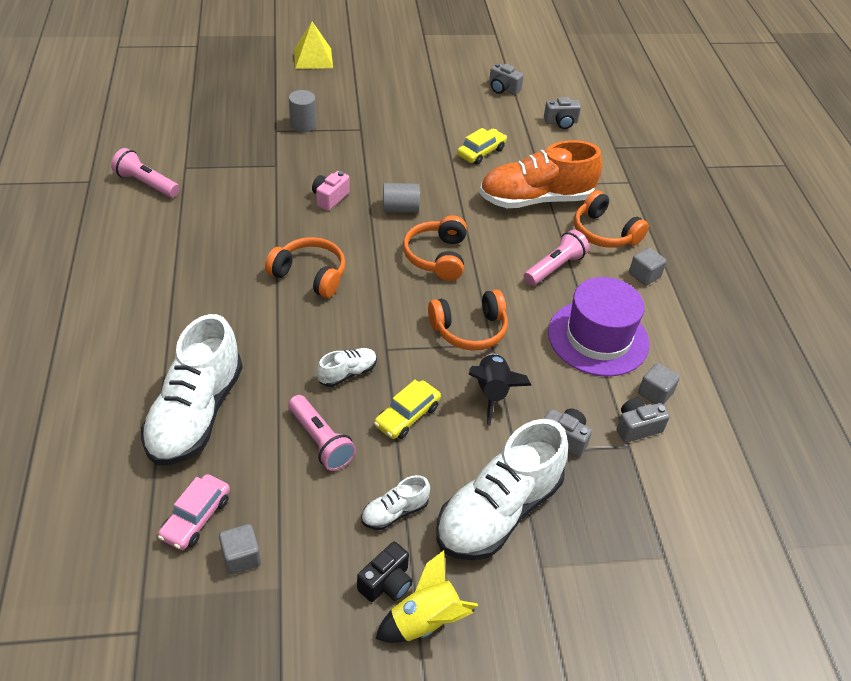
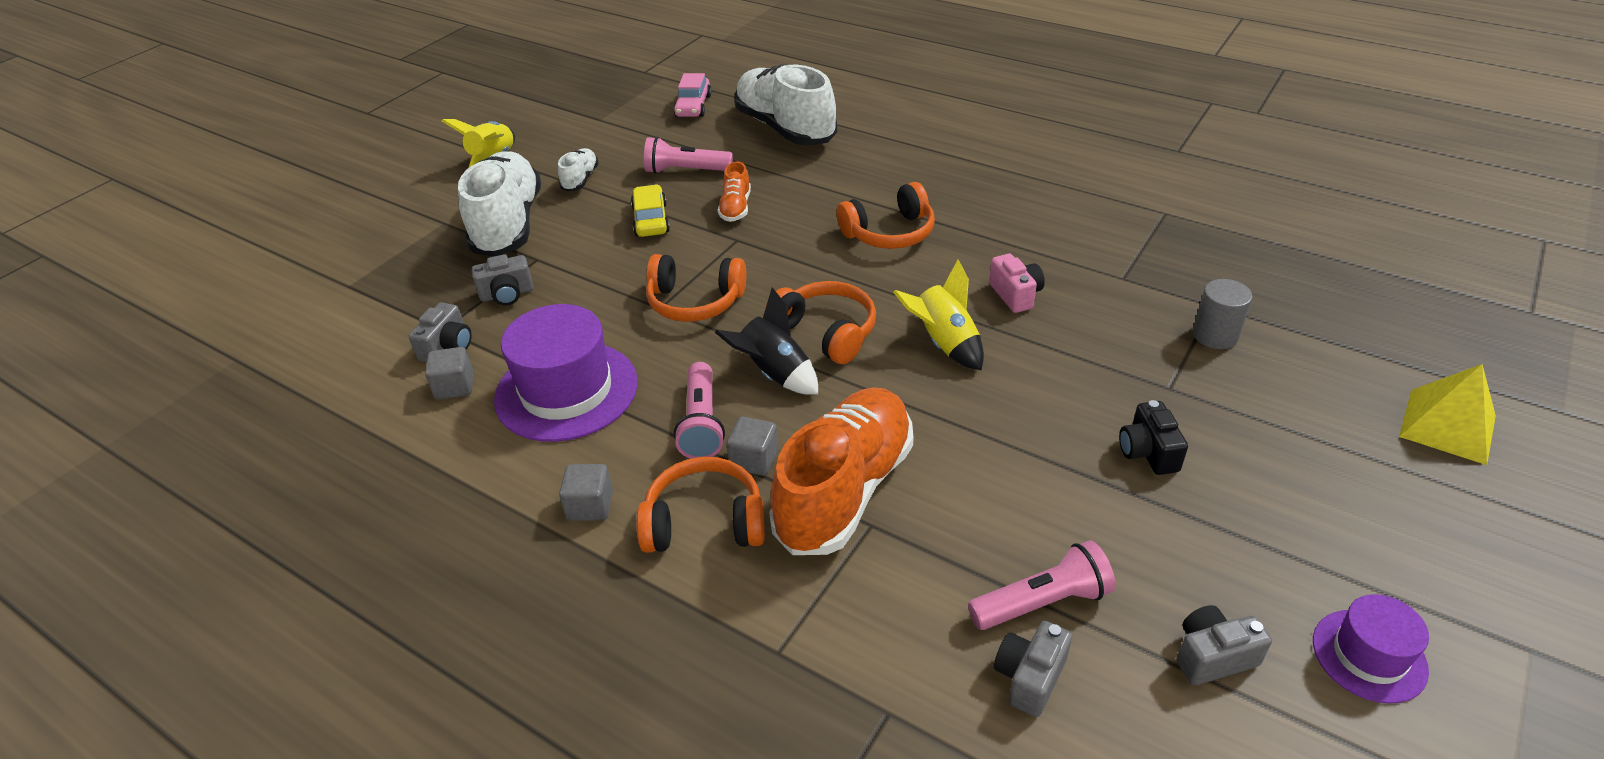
camera: 135 degrees right, 5 degrees down
pink flashlight [111,148,180,198] -> pink flashlight moved to [968,540,1116,630]
pink car [158,474,230,550] -> pink car turned 150 degrees counterclockwise [673,73,712,117]
grey cube [219,524,261,575] -> grey cube moved to [726,417,778,476]
white shoe [317,348,377,387] -> orange shoe [718,161,751,222]
black camera [357,542,412,602] -> black camera moved to [1119,400,1188,475]
grey cylinder [383,183,420,213] -> yellow rocket [893,260,984,370]
orange headphones [428,289,508,351] -> orange headphones turned 105 degrees counterclockwise [646,254,746,322]
yellow car [457,128,507,165] -> none
black rocket [469,354,531,426] -> black rocket moved to [715,287,818,395]
none -> purple hat [1313,594,1429,704]

